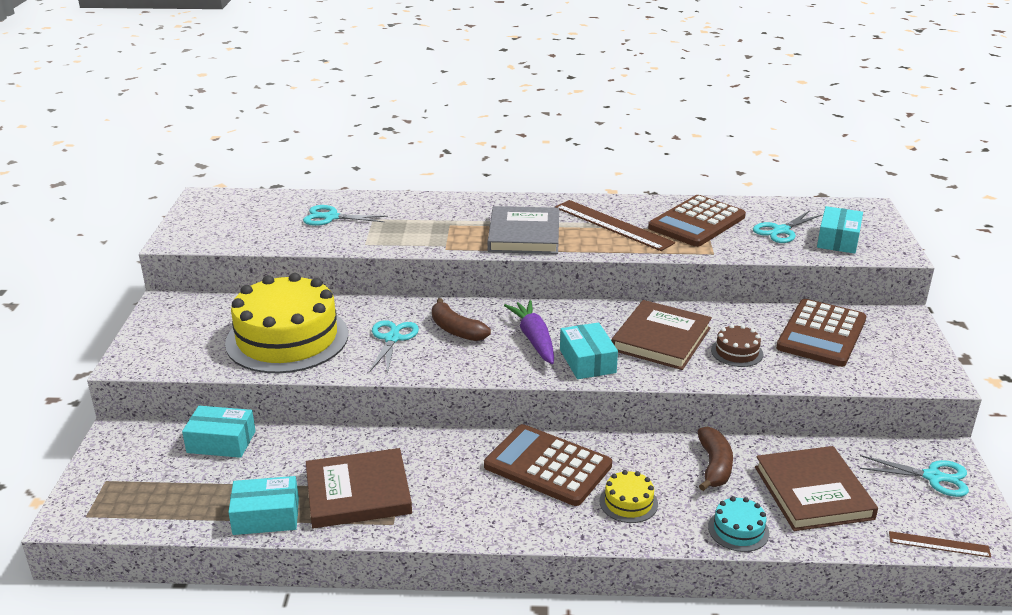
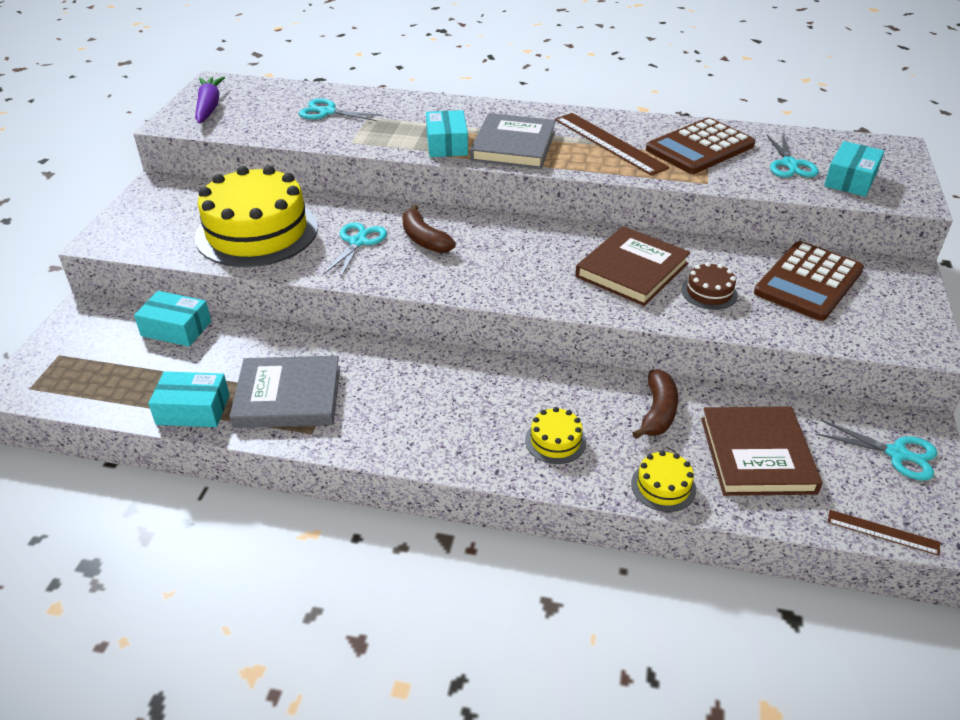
camera: 10 degrees right, 10 degrees up
brown book [306,448,412,528] -> grey book [230,356,340,428]
brown calculator [484,424,612,506] -> none
purple carrot [504,300,554,364] -> purple carrot moved to [195,76,225,123]
turquoise box [560,323,618,379] -> turquoise box moved to [426,110,468,157]
turquoise cake [708,496,769,552] -> yellow cake [631,450,696,512]
turquoise scissors [753,210,823,243] -> turquoise scissors turned 60 degrees counterclockwise [766,134,819,177]

